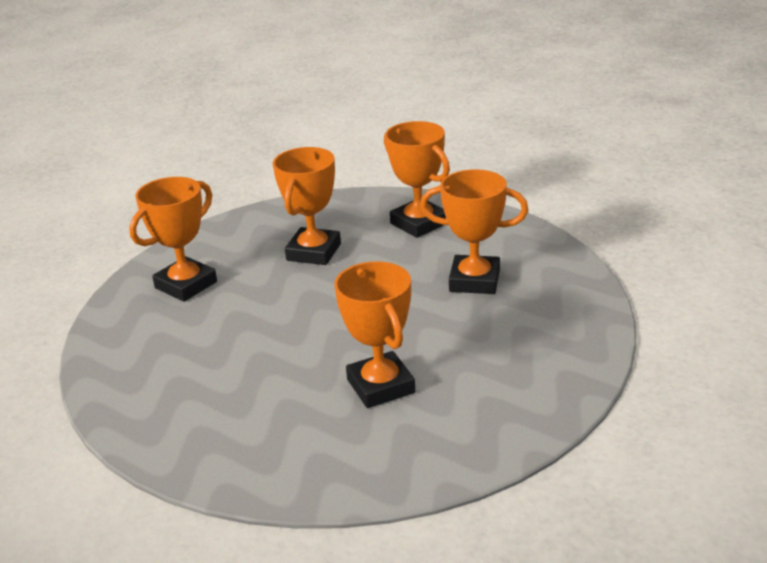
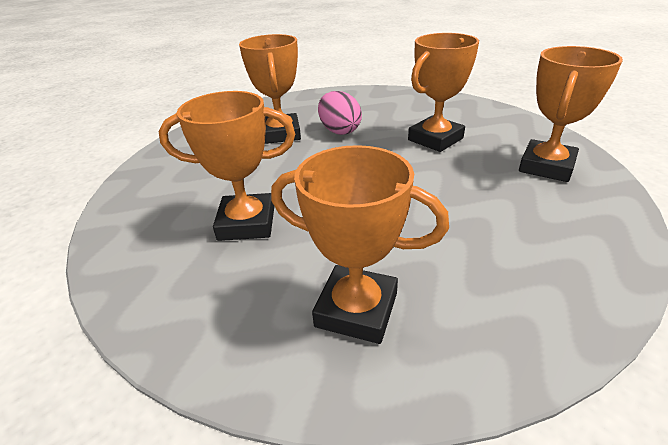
camera: 110 degrees left, 5 degrees up
orange trophy [384,121,450,238] -> orange trophy moved to [519,46,623,182]
none -> pink egg [318,91,362,135]

